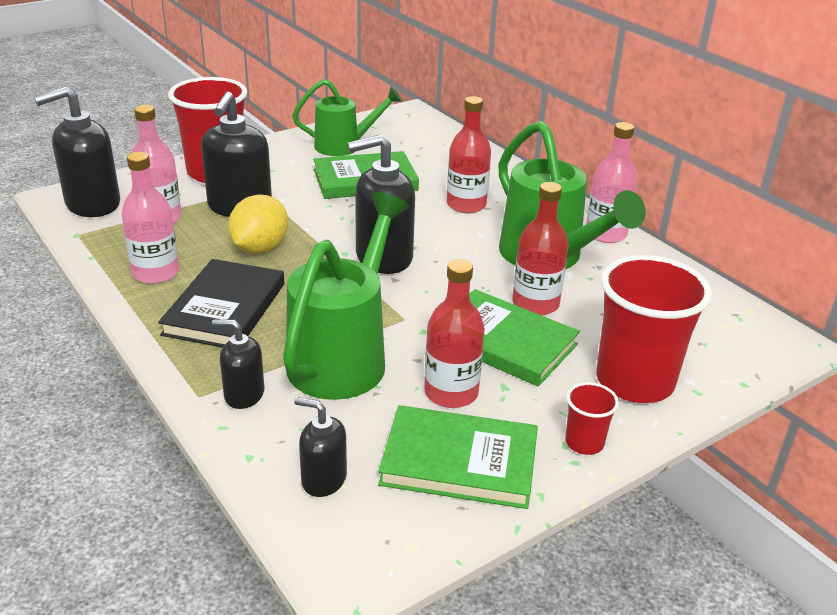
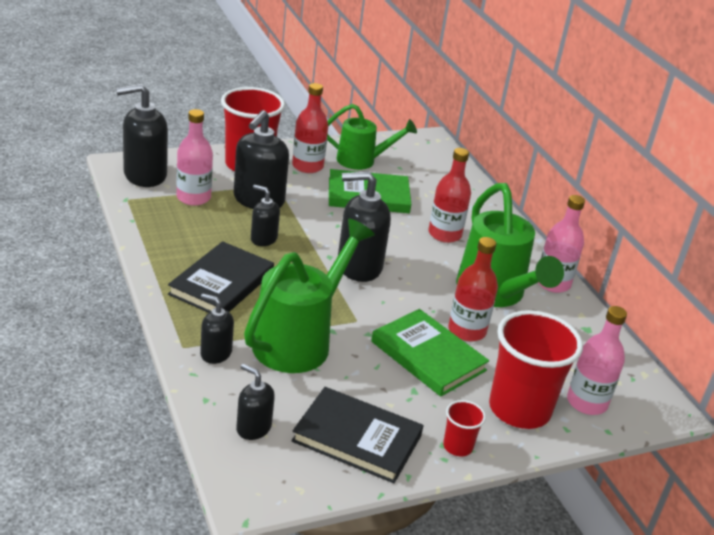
camera: 10 degrees right, 0 degrees up
pink bottle [121,152,179,284] -> pink bottle moved to [567,306,627,415]
yellow lemon [228,195,288,254] -> black soap dispenser [251,185,280,246]
green book [378,405,538,509] -> black book [291,387,424,483]
red bottle [424,259,485,408] -> red bottle moved to [292,83,328,173]

